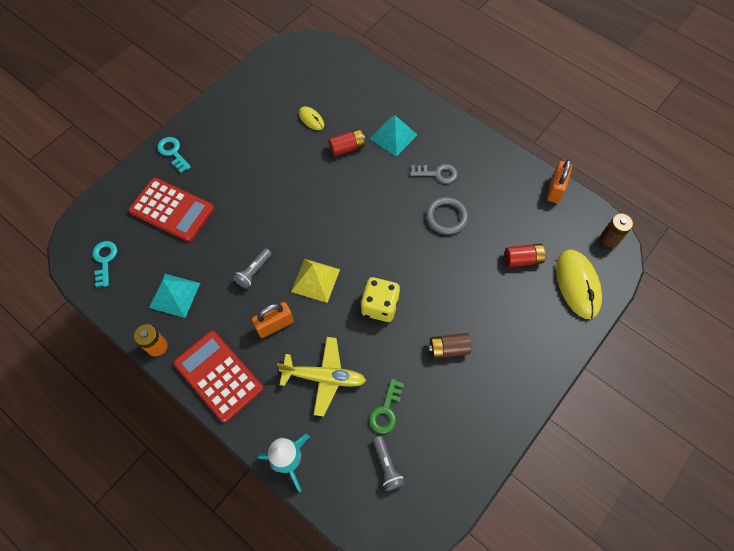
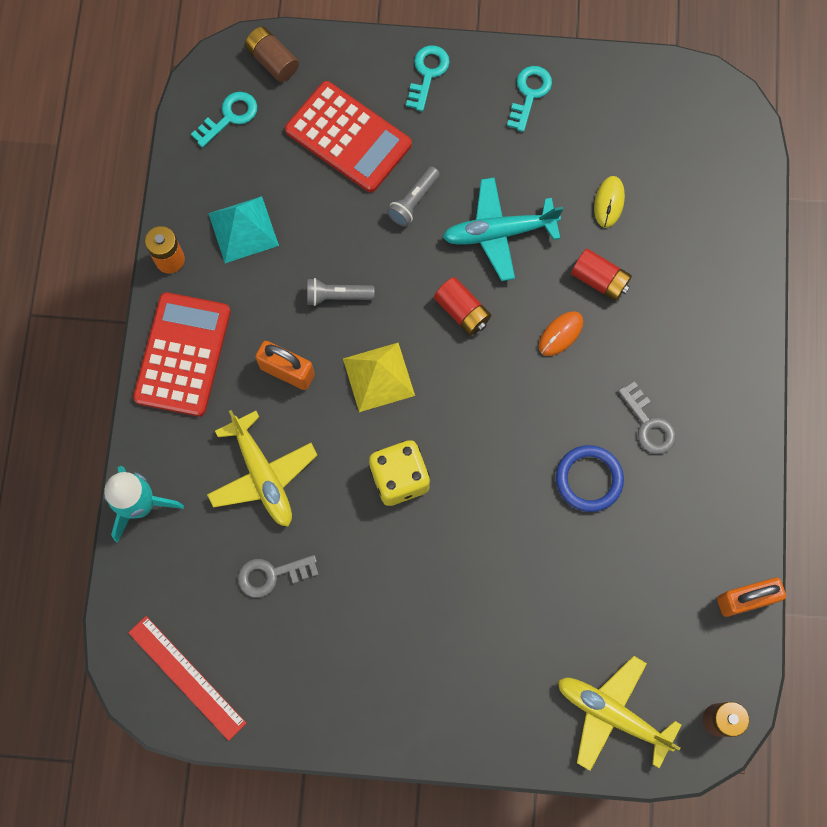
camera: 55 degrees right, 10 degrees up
red calculator [129,178,214,242] -> red calculator turned 45 degrees counterclockwise [285,81,412,192]
green key [369,379,404,434] -> grey key [238,555,319,598]
turquoise pyramid [370,115,417,157] -> none
grey flashlight [373,436,405,491] -> grey flashlight moved to [387,166,440,227]
grey ring [426,197,468,235] -> blue ring [556,445,624,512]
brown battery [428,333,472,359] -> brown battery moved to [245,26,299,82]
red battery [505,244,546,267] -> red battery moved to [434,277,491,336]
yellow mouse [556,250,602,319] -> yellow plane [558,656,682,771]
none -> red ruler [128,616,246,741]
none -> turquoise plane [443,177,563,281]
none -> turquoise key [507,66,552,132]
none -> orange mouse [539,311,583,356]

